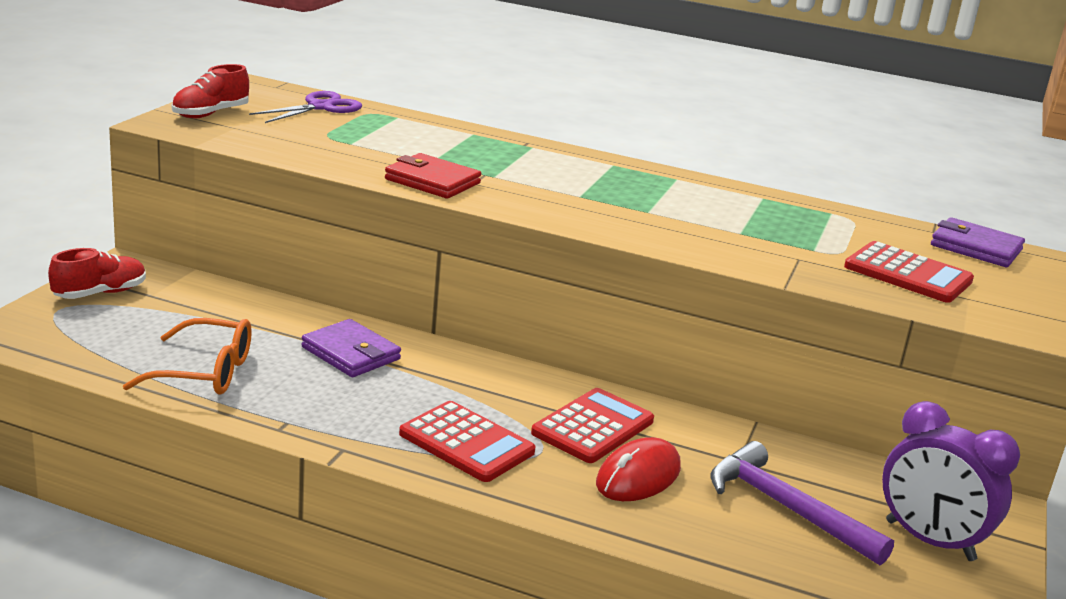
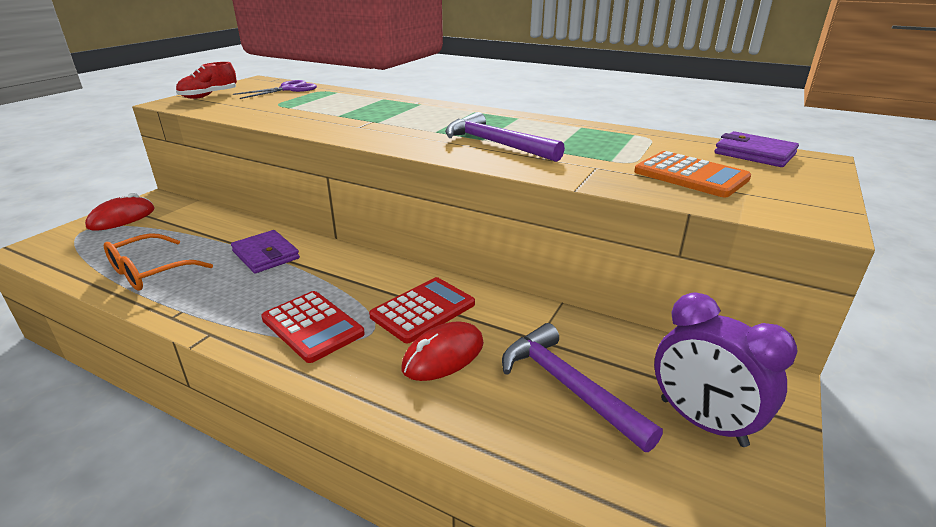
camera: 10 degrees right, 5 degrees up
red shoe [48,248,146,299] -> red mouse [85,193,155,231]
orange glasses [123,318,252,395] -> orange glasses turned 120 degrees clockwise [104,233,213,291]
red wallet [385,153,482,199] -> none
red calculator [844,241,974,303] -> orange calculator [634,151,751,198]
none -> purple hammer [445,112,565,162]

